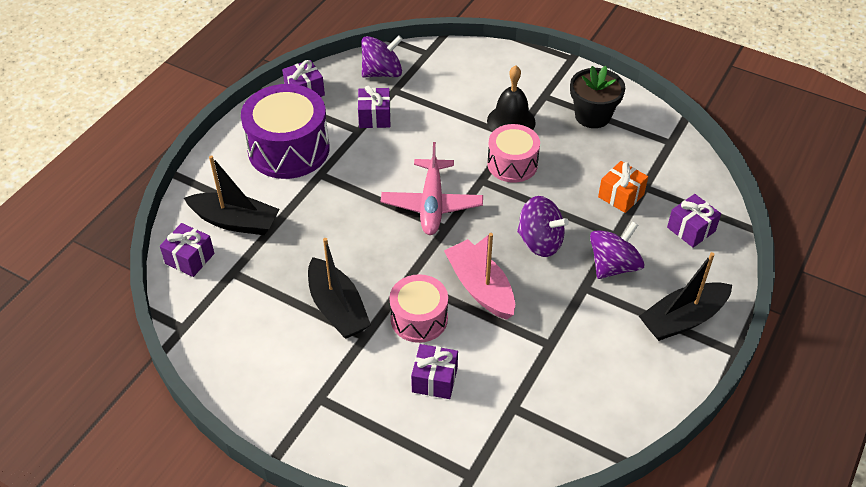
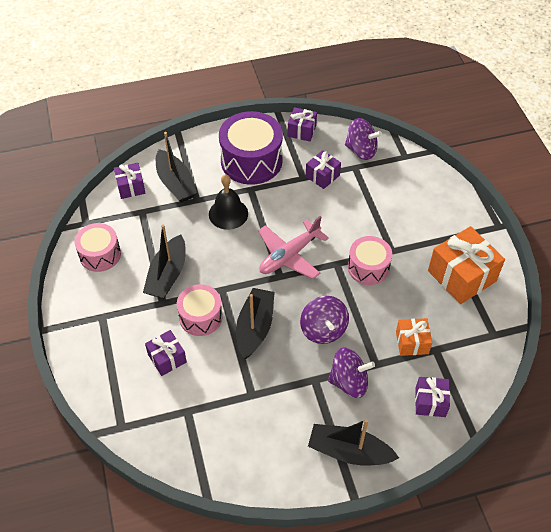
camera: 45 degrees right, 5 degrees up
pink boat [444,233,515,320] -> black boat [236,288,275,359]
black bell [487,65,536,132] -> black bell moved to [209,174,248,230]
black flower pot [570,66,625,128] -> orange gift [428,226,505,304]
none -> pink drum [74,223,121,272]

